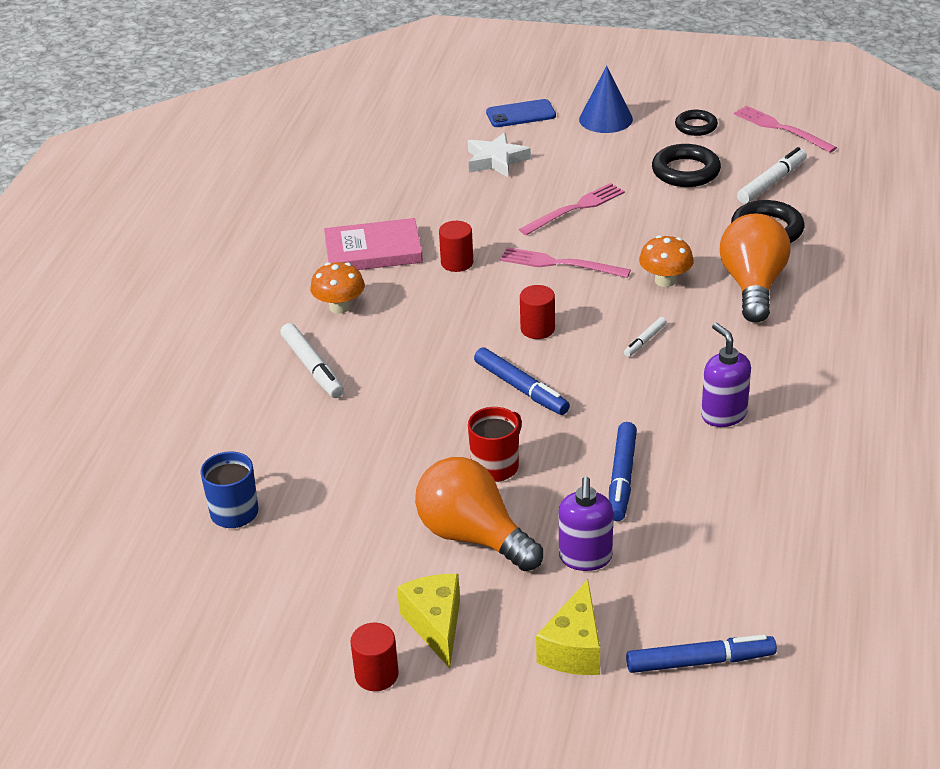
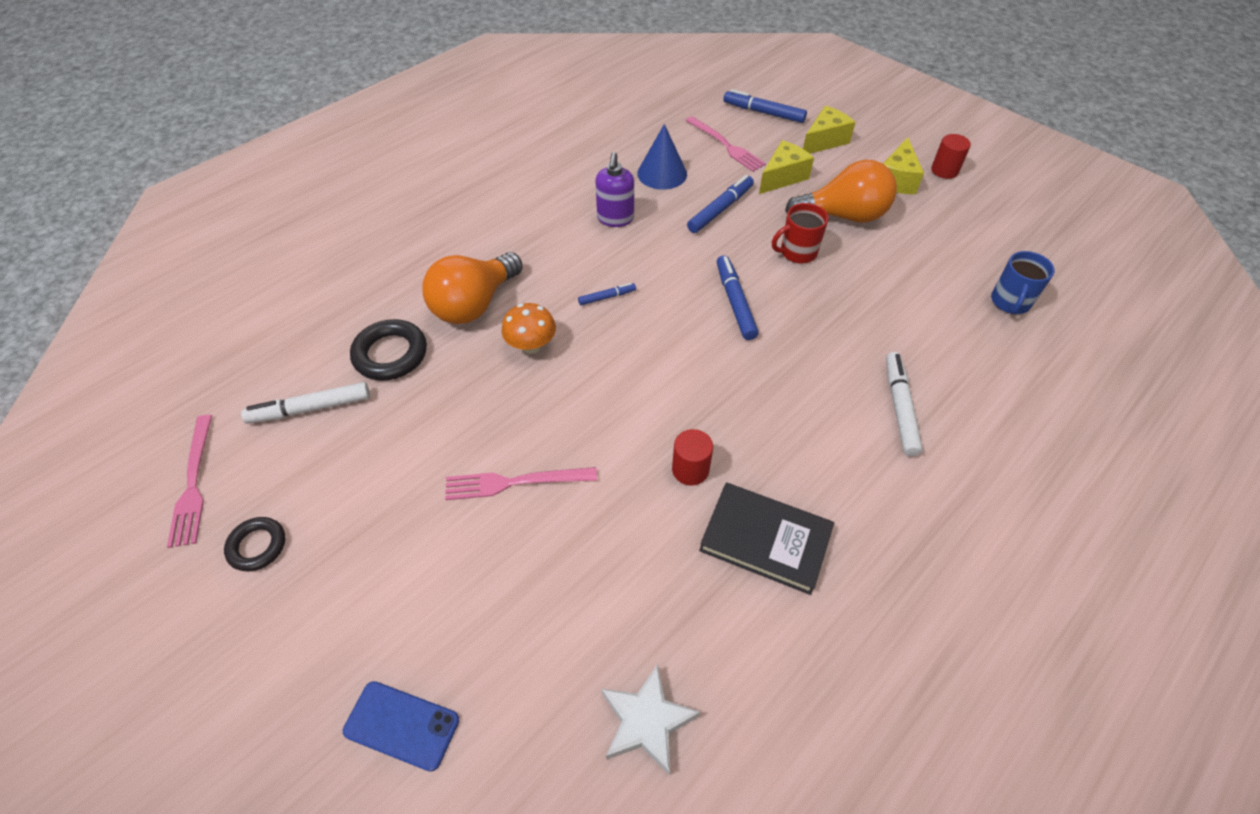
camera: 150 degrees left, 15 degrees up
orange mushroom [310,262,365,314] -> none
pink book [324,218,423,270] -> black book [699,483,834,595]
orange light bulb [415,457,543,571] -> orange light bulb turned 75 degrees counterclockwise [785,160,897,223]
white star [468,132,531,177] -> white star moved to [601,664,700,775]
pink fork [500,247,631,278] -> pink fork moved to [685,116,766,172]
red cylinder [520,285,555,339] -> none
purple soap dispenser [559,477,613,571] -> yellow cheese [759,140,814,194]
blue cone [579,66,633,133] -> blue cone moved to [637,124,687,190]
white marker [624,317,667,357] -> blue marker [578,283,636,305]
black ring [652,144,721,187] -> none

